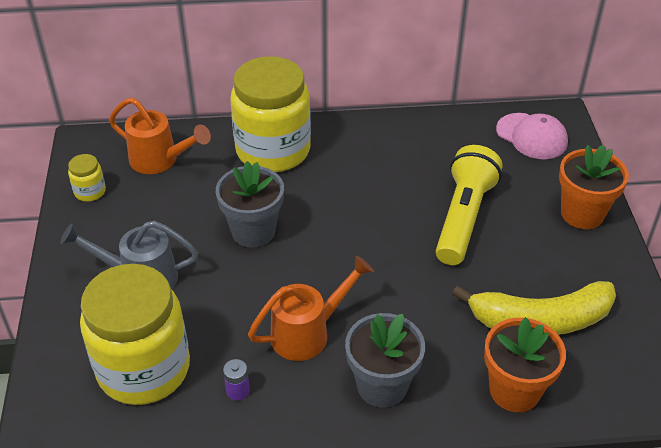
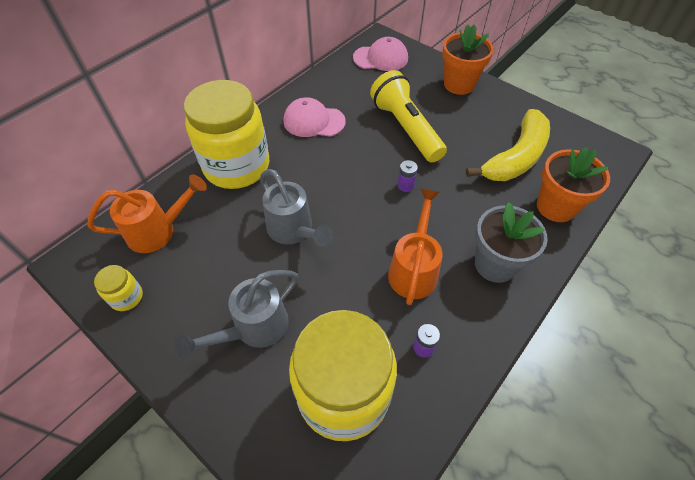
camera: 45 degrees left, 10 degrees up
grey flower pot [216,161,284,248] -> grey watering can [260,169,334,247]
none -> pink cap [283,97,346,137]
none -> purple battery [398,160,418,192]

